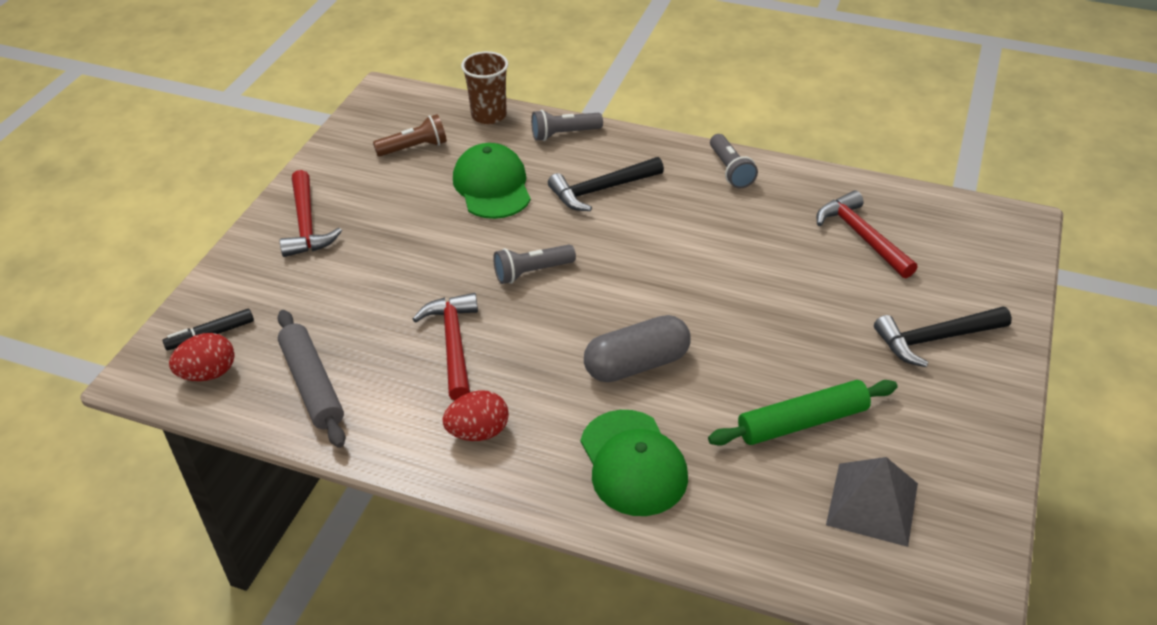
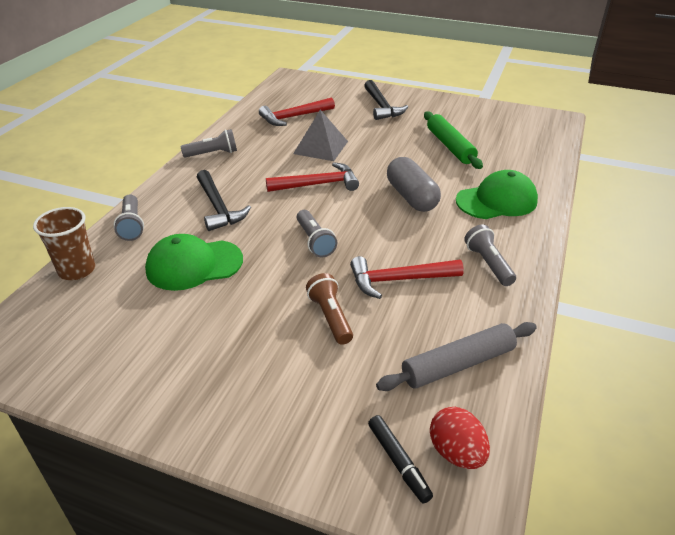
camera: 90 degrees left, 5 degrees down
red hammer [280,170,342,257] -> red hammer moved to [266,162,359,192]
brown flashlight [373,114,447,157] -> brown flashlight moved to [306,273,353,345]
red egg [443,390,509,441] -> grey flashlight [464,224,516,286]
grey pyramid [826,457,918,547] -> grey pyramid moved to [293,110,348,161]

